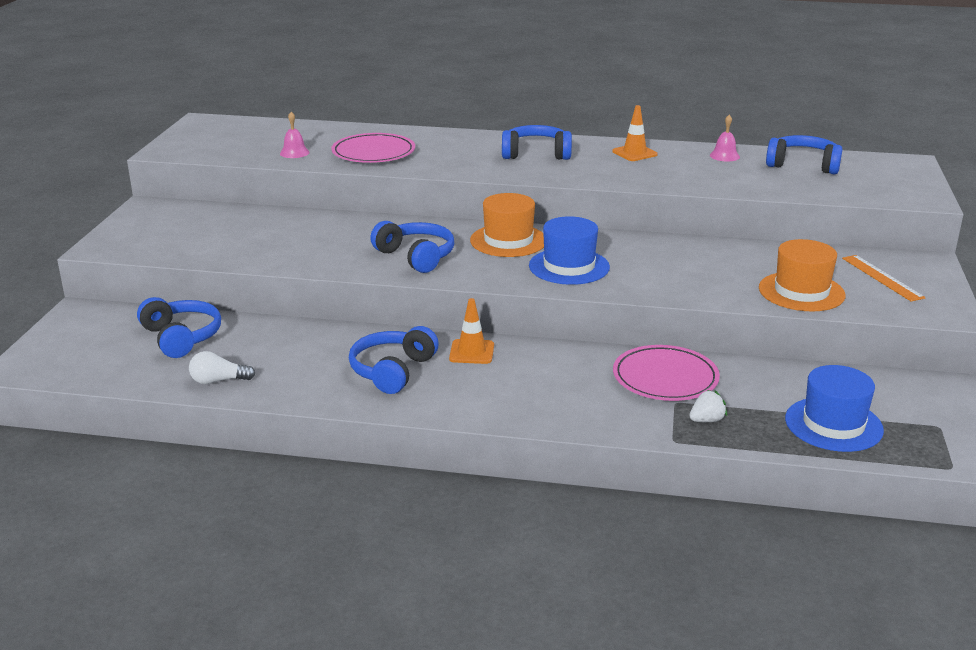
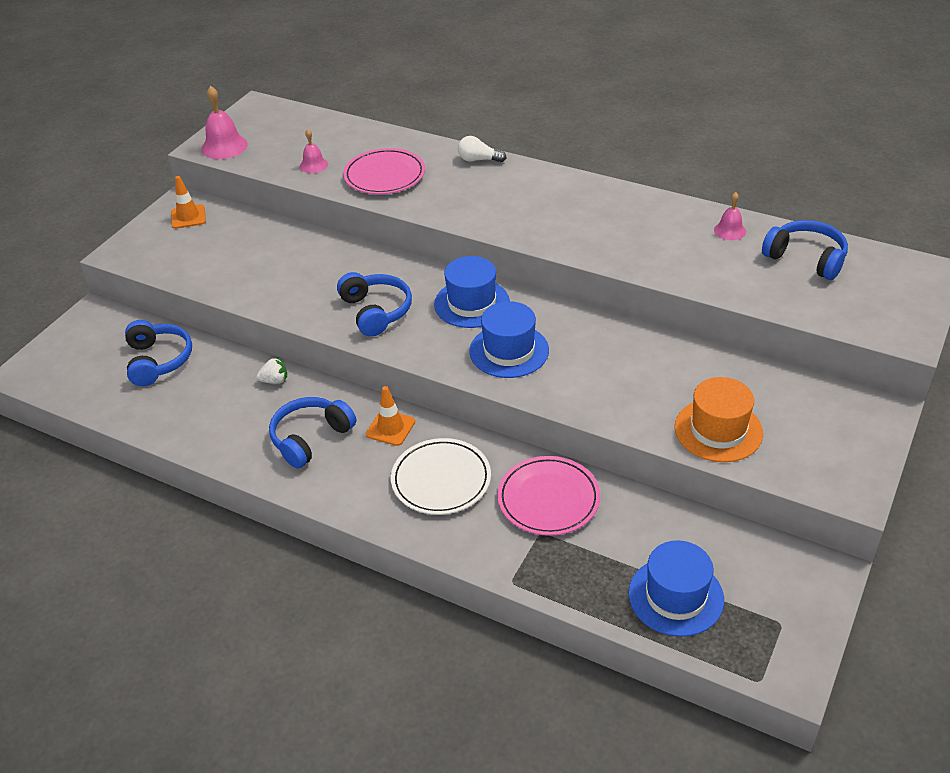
camera: 20 degrees right, 15 degrees up
white light bulb [189,351,255,384] -> white light bulb moved to [458,136,506,162]
orange hat [470,193,544,257] -> blue hat [434,256,510,328]
blue headphones [502,125,572,160] -> none
orange traffic cone [612,105,658,161] -> orange traffic cone moved to [171,176,206,229]
white strawberry [689,390,727,422] -> white strawberry moved to [256,357,287,384]
orange ruler [842,255,926,302] -> none
none -> pink bell [202,86,248,159]
none -> white plate [391,438,491,515]

